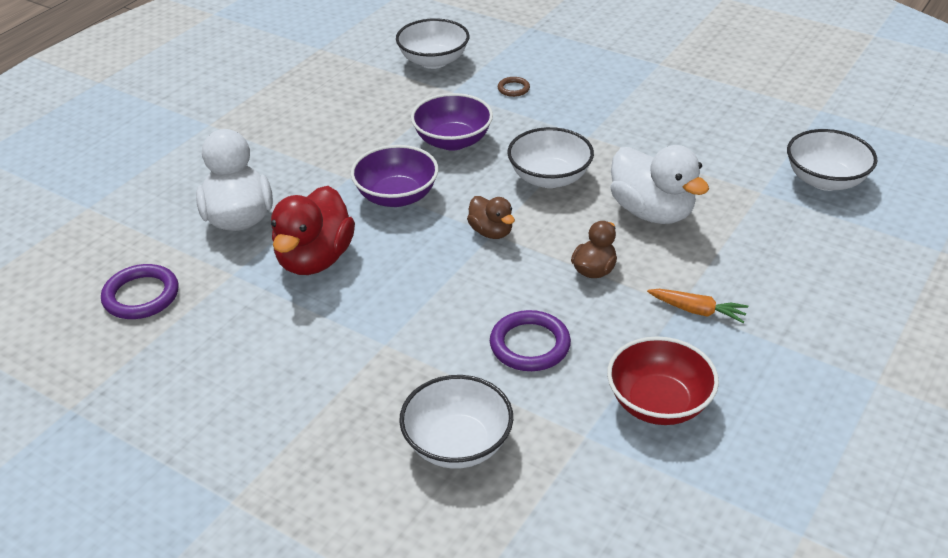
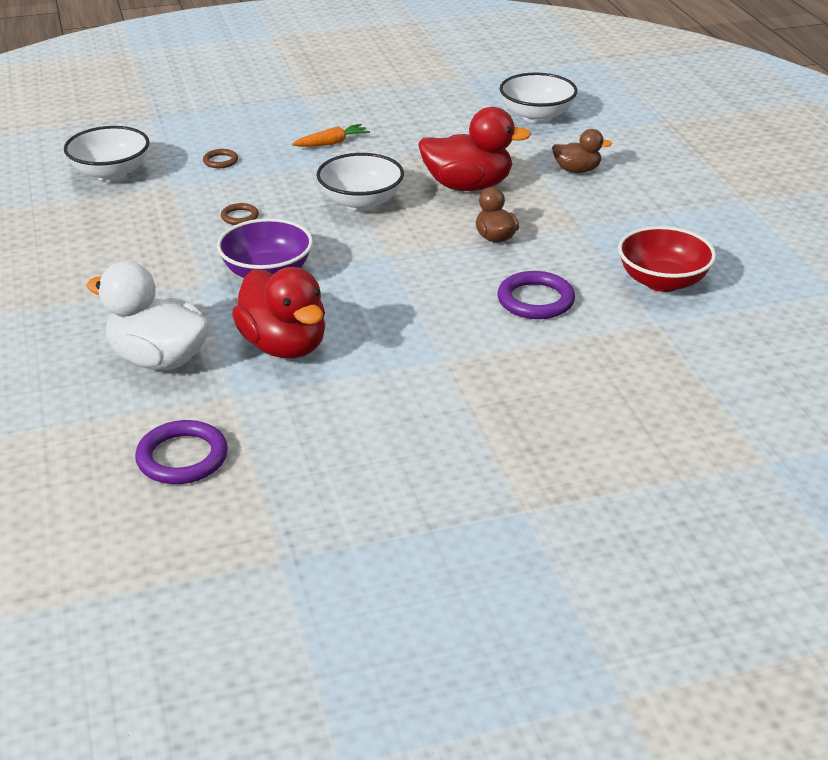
camera: 50 degrees left, 5 degrees down
white bowl [399,375,513,469] -> none
purple bowl [411,93,493,151] -> brown ring [221,203,259,225]
brown duck [467,196,515,239] -> brown duck moved to [552,129,612,173]
white duck [611,145,709,224] -> red duck [418,107,531,191]
orange carrot [647,289,748,323] -> orange carrot moved to [292,124,370,147]

